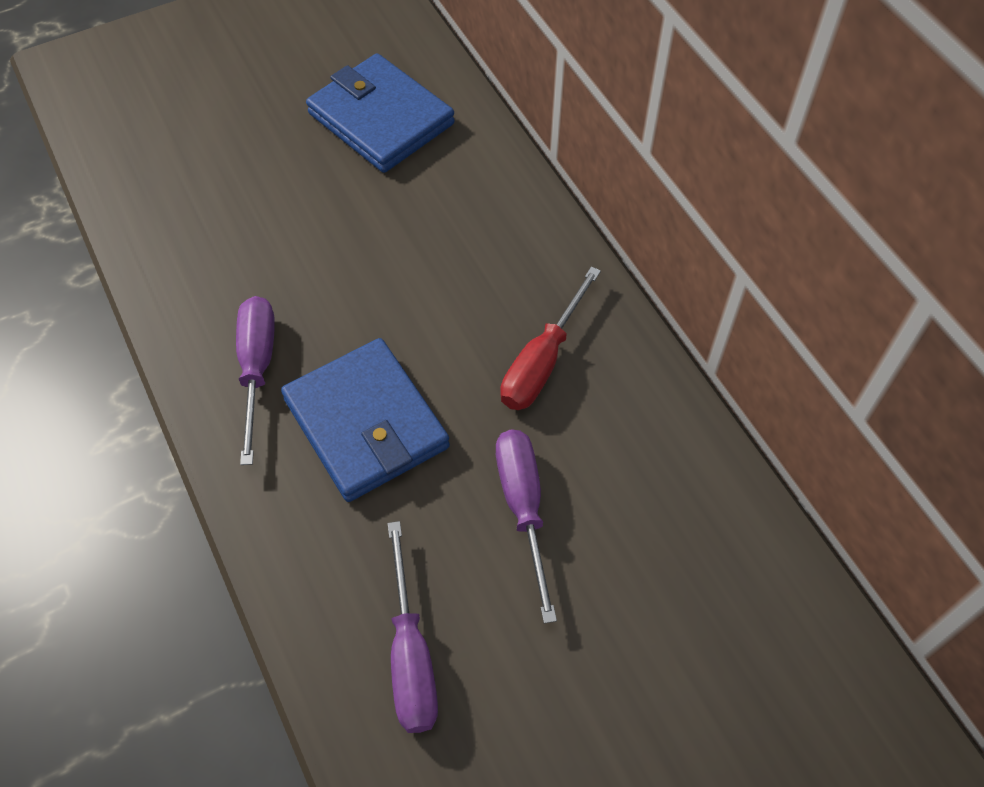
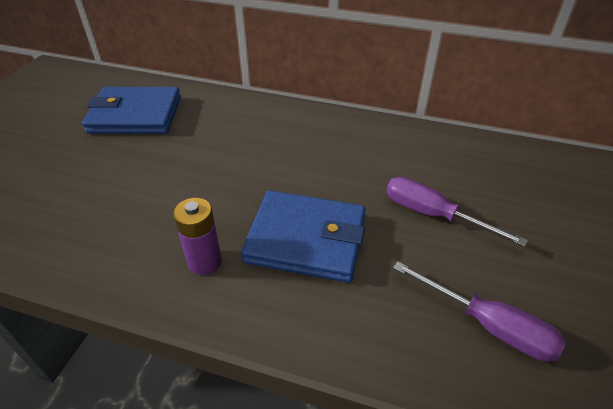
camera: 45 degrees left, 15 degrees down
purple screwdriver [236,296,275,465] -> purple battery [173,198,222,275]
red screwdriver [500,266,601,410] -> none

